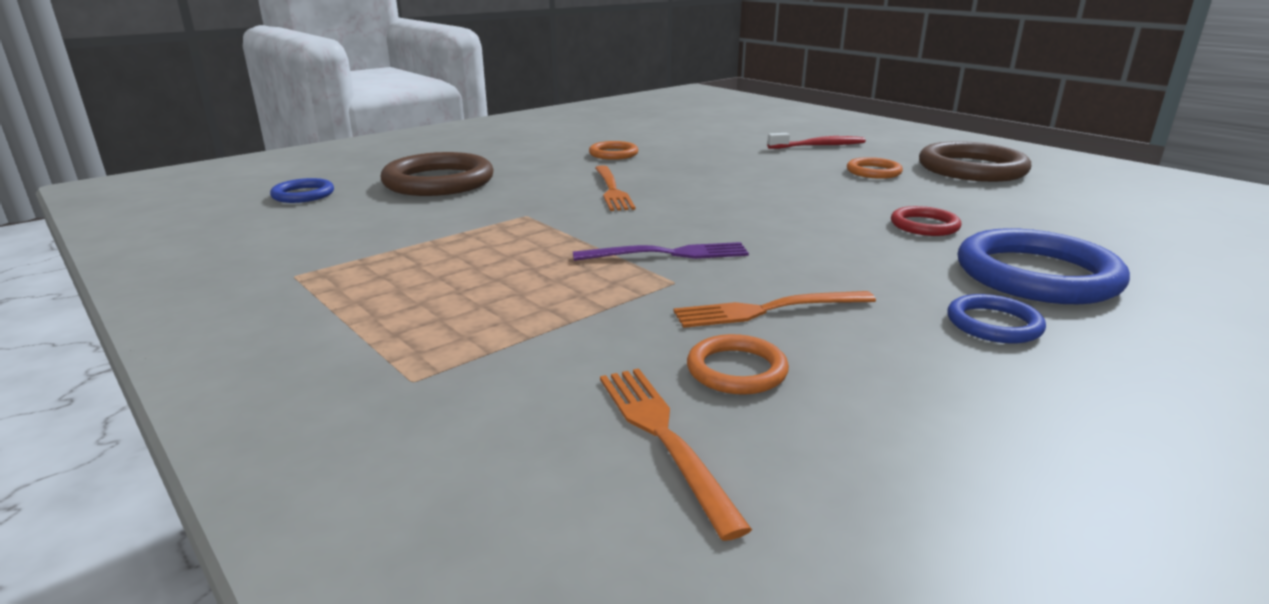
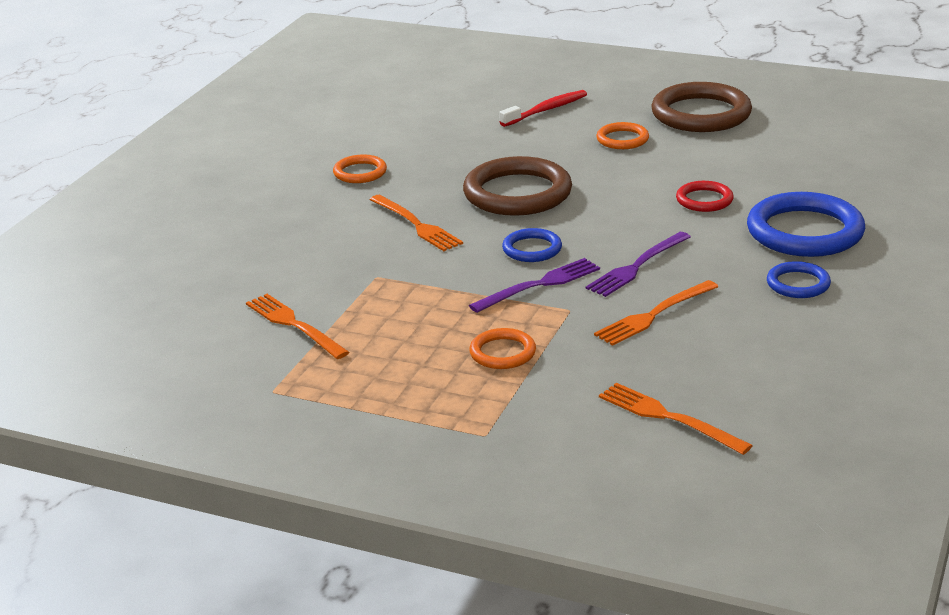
camera: 25 degrees left, 5 degrees up
blue ring [270,178,334,203] -> blue ring moved to [502,228,562,262]
brown ring [380,152,493,196] -> brown ring moved to [463,156,572,216]
orange ring [687,334,789,395] -> orange ring moved to [469,328,536,369]
none -> orange fork [246,294,349,359]
none -> purple fork [586,232,691,297]

